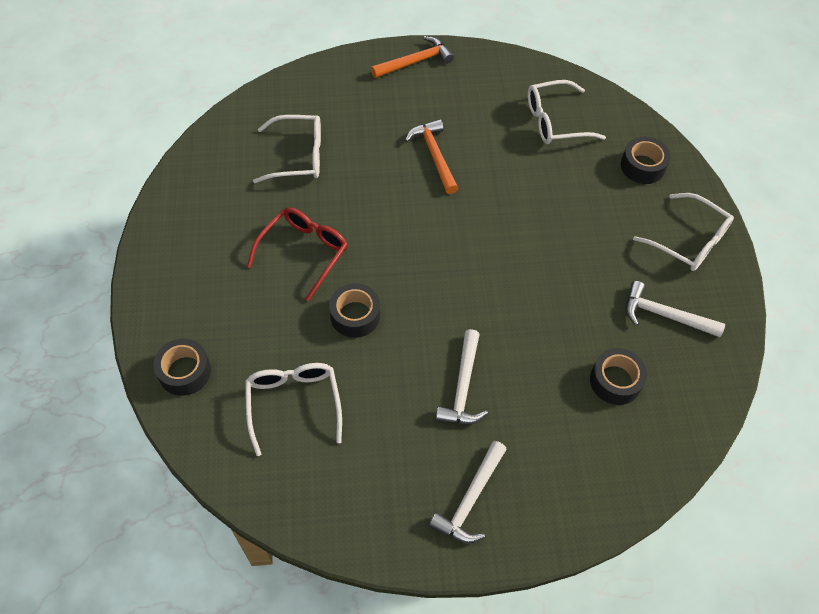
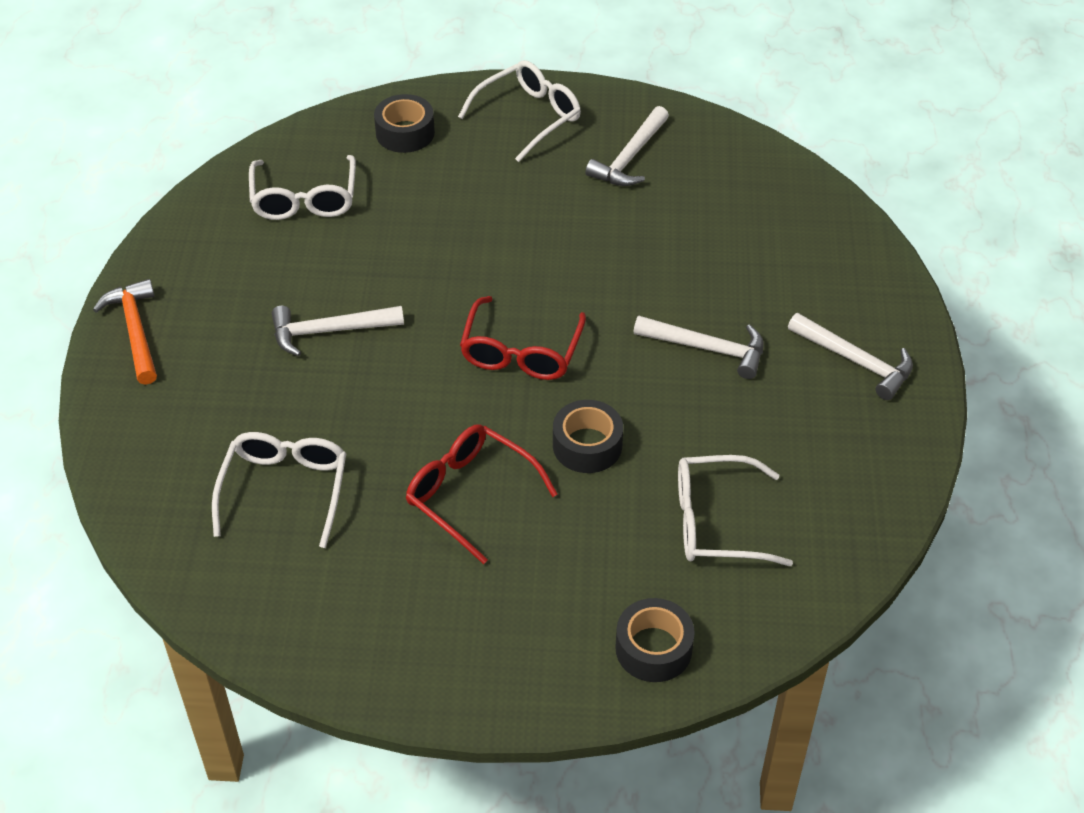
camera: 80 degrees left, 10 degrees down
orange hammer [405,119,458,194] -> white hammer [272,306,404,356]
black tape [590,348,647,405] -> none
none -> red glasses [460,296,586,380]

